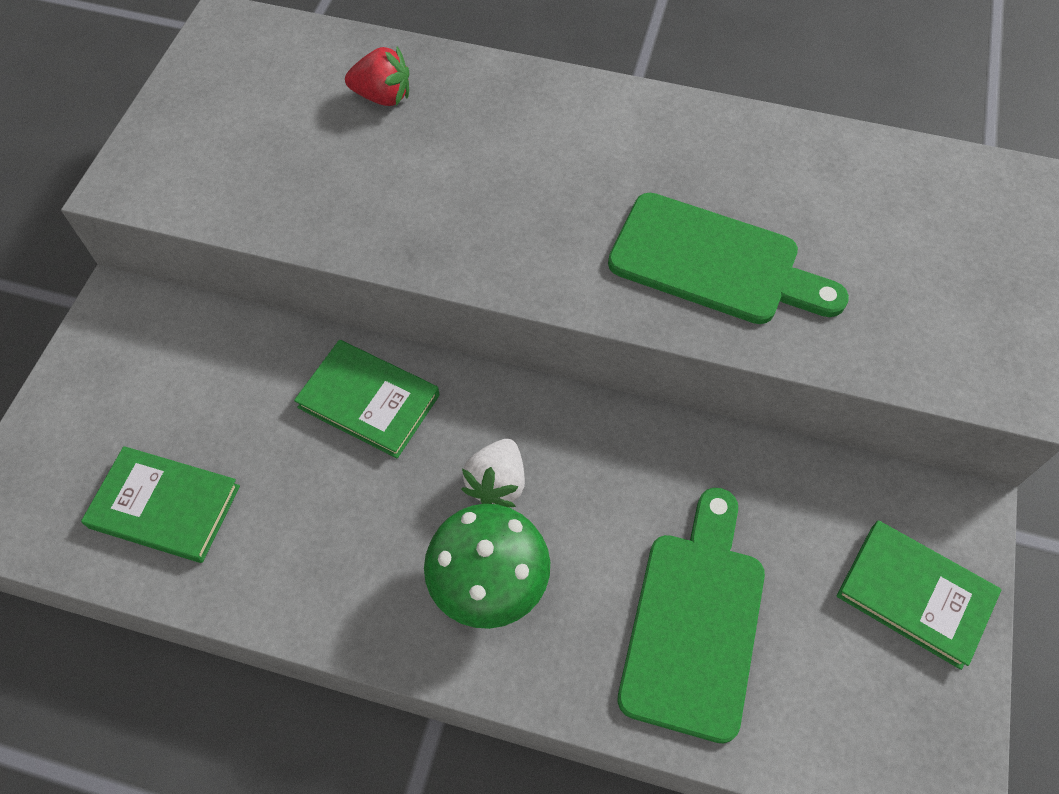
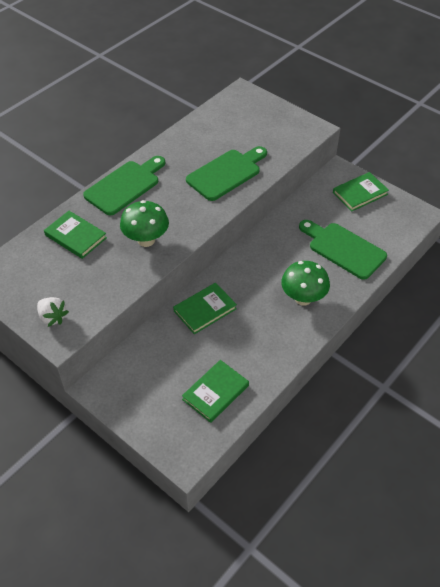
camera: 65 degrees left, 10 degrees down
red strawberry [345,47,409,106] -> green book [44,211,107,259]
white strawberry [461,439,525,507] -> white strawberry moved to [37,297,69,327]
none -> green cutting board [83,156,165,215]
none -> green mushroom [120,200,169,247]

